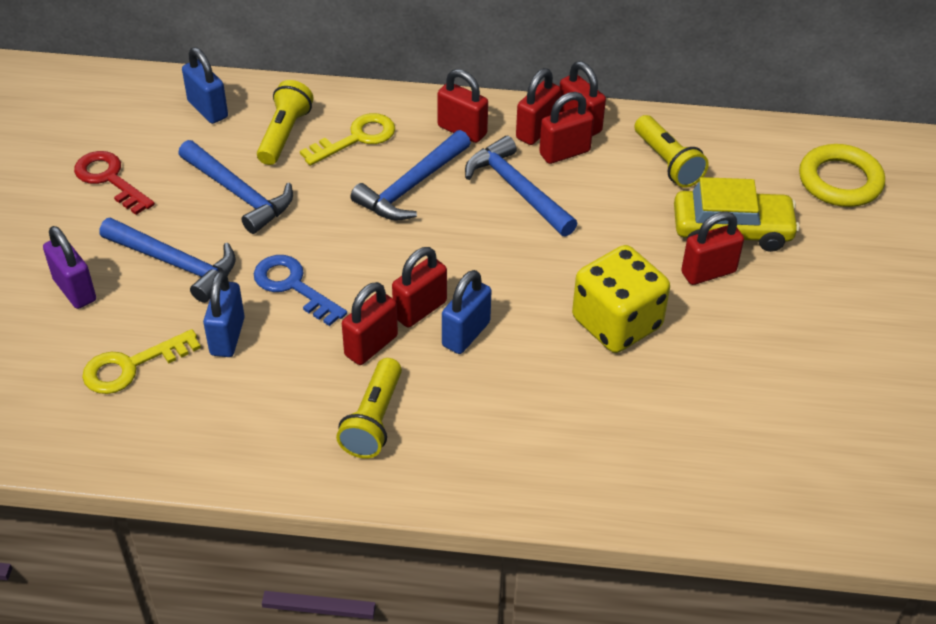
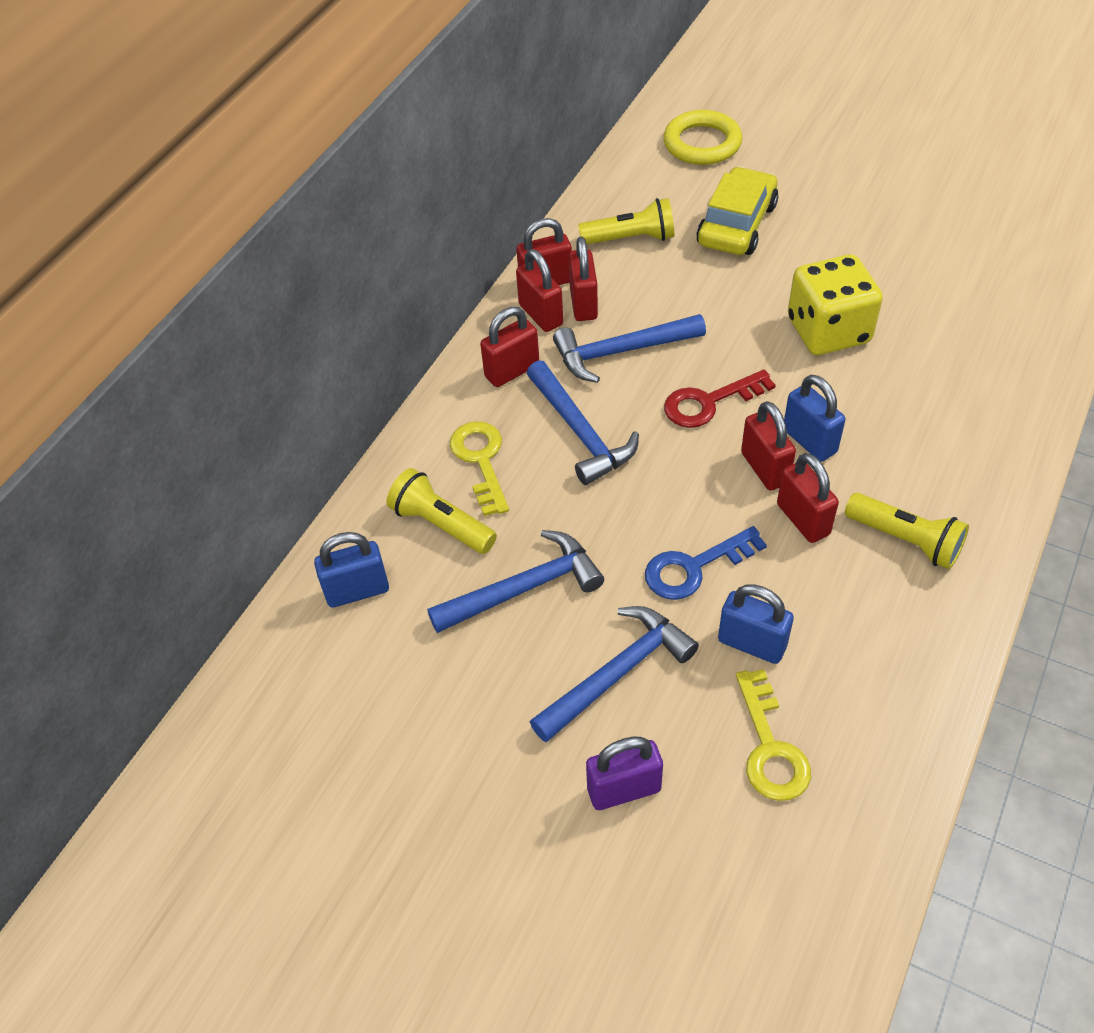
camera: 65 degrees left, 5 degrees up
red key [74,151,155,215] -> red key moved to [664,369,776,428]
red padlock [681,211,744,285] -> none

